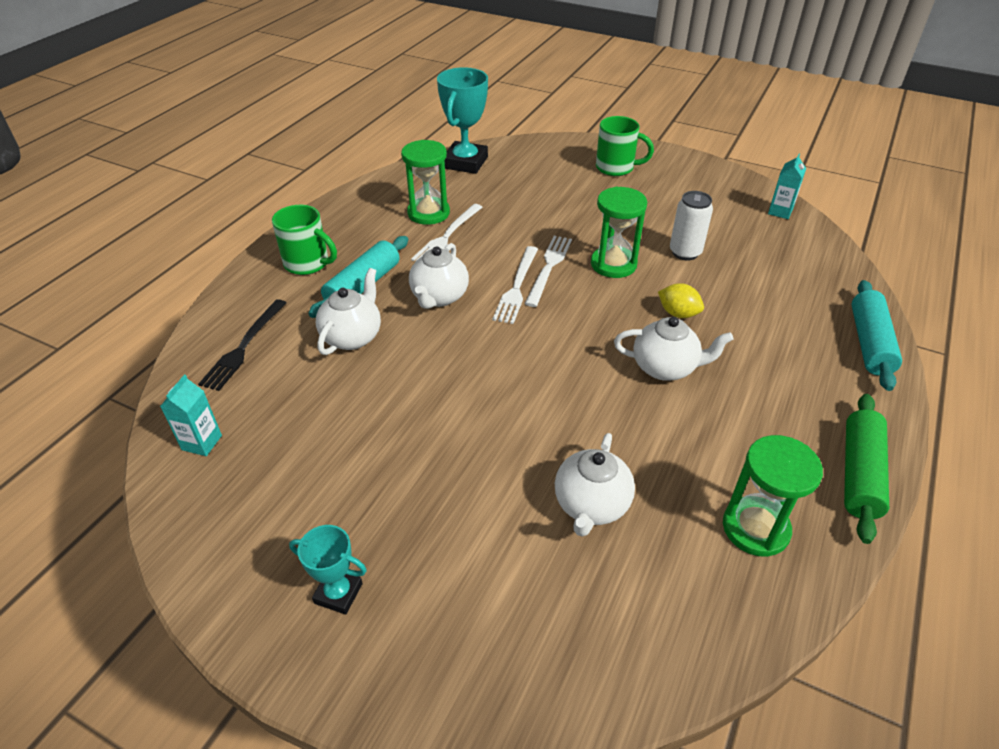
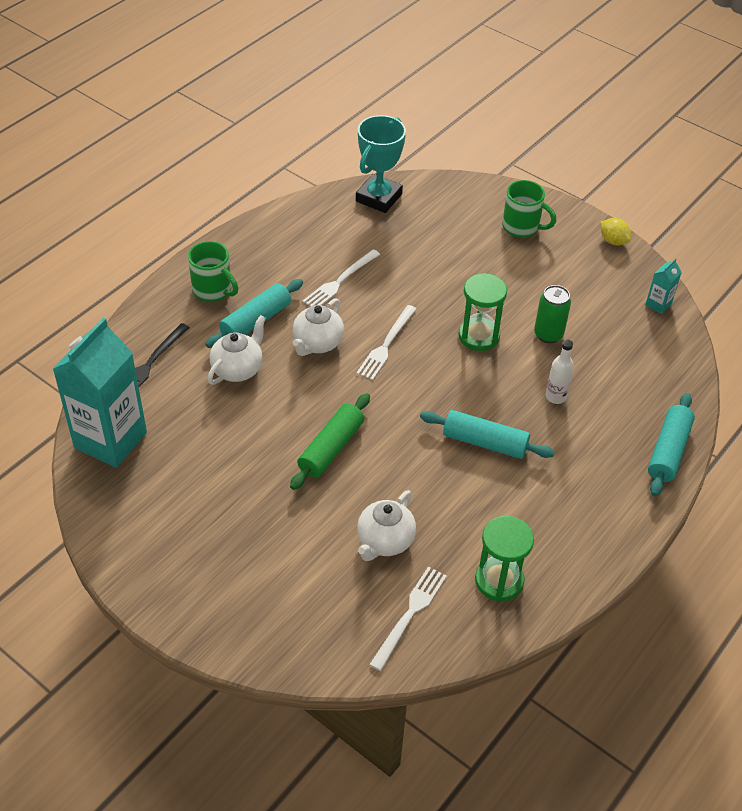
camera: 10 degrees right, 5 degrees up
turquoise carton [160,374,222,456] -> turquoise carton [53,317,147,468], size x2.41
turquoise trophy [289,525,367,614] -> none
green hourglass [401,140,450,225] -> none
white fork [525,236,572,307] -> white fork moved to [369,567,447,671]
white teapot [614,317,733,381] -> turquoise rolling pin [420,410,554,459]
yellow lemon [658,283,704,318] -> yellow lemon moved to [600,218,631,245]
white can [670,191,713,260] -> green can [534,285,571,343]
green rolling pin [844,394,889,544] -> green rolling pin moved to [290,393,370,490]
none -> white bottle [546,340,574,404]

